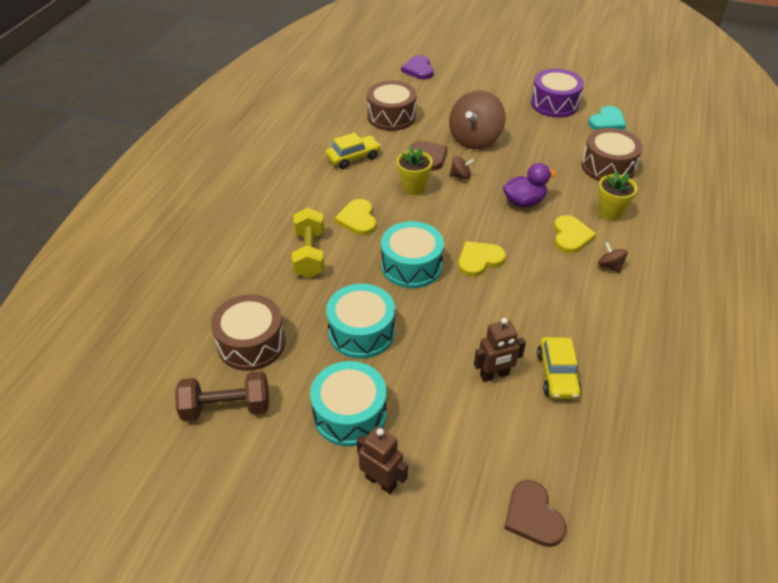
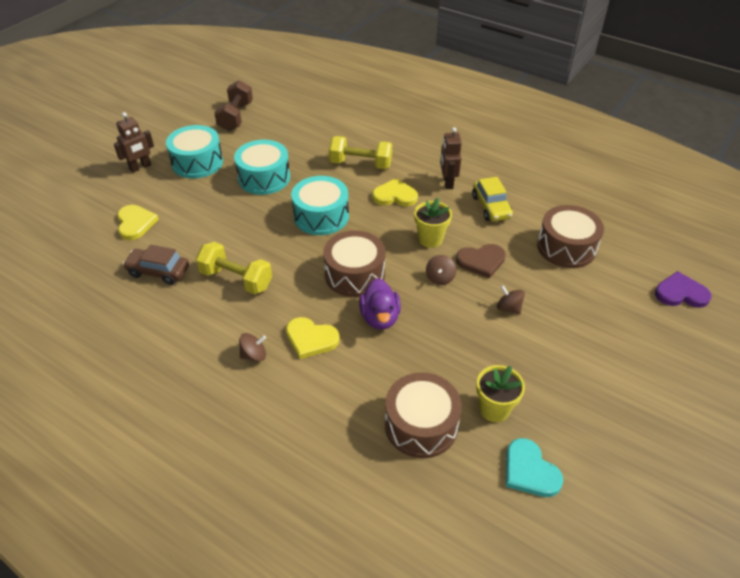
camera: 105 degrees right, 0 degrees up
brown drum [211,294,286,371] -> brown drum moved to [323,231,386,297]
brown spinning top [449,90,506,149] -> brown spinning top [497,285,525,315], size x0.44
yellow heart [458,241,506,277] -> yellow heart moved to [117,205,159,240]
brown robot [474,318,526,382] -> brown robot moved to [440,127,462,189]
brown heart [504,480,567,547] -> none
purple drum [531,69,584,118] -> none
yellow car [537,337,582,399] -> brown car [123,245,189,285]
yellow flower pot [598,171,637,221] -> yellow flower pot moved to [476,365,525,422]
none -> yellow dumbbell [196,242,272,295]

